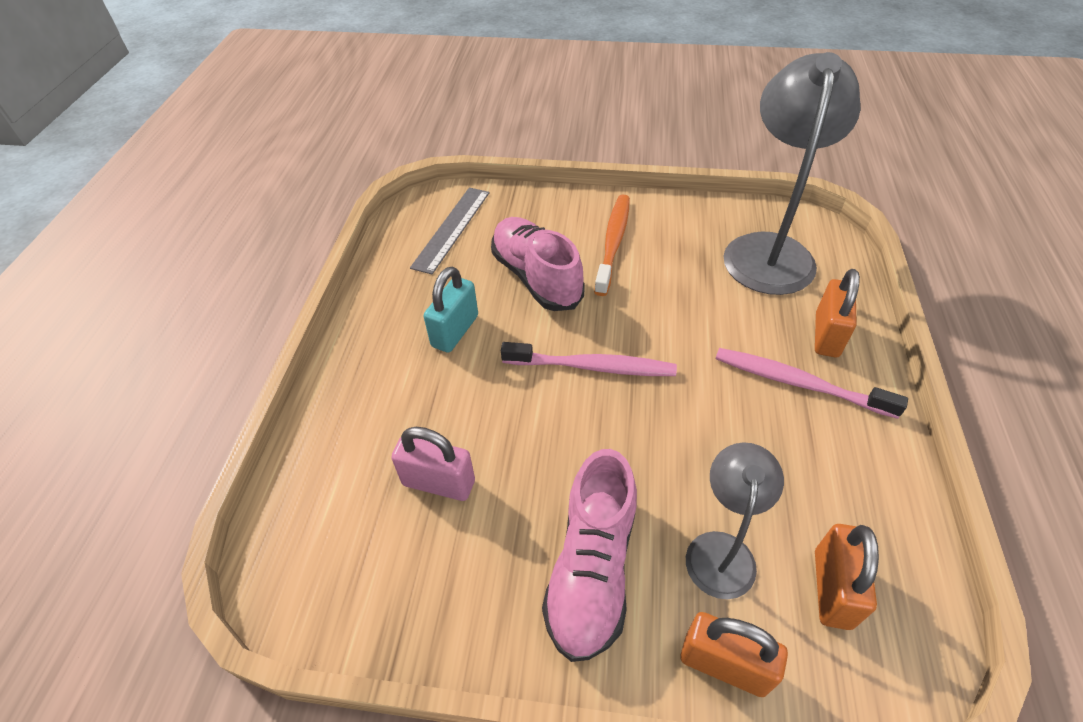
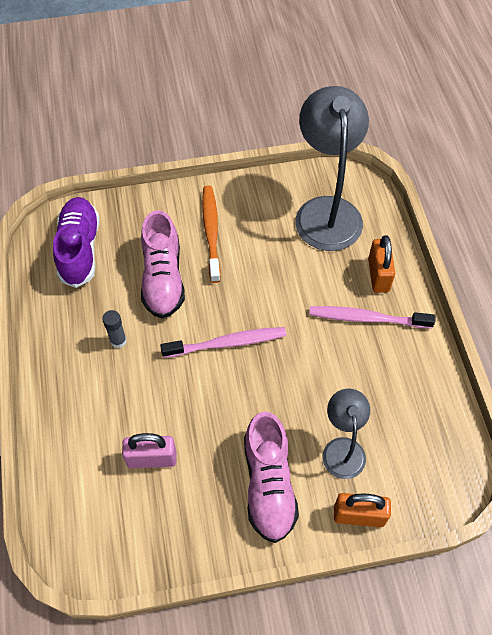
camera: 20 degrees left, 10 degrees up
grey ruler [410,187,489,274] -> purple shoe [53,197,100,288]
turquoise padlock [424,267,478,353] -> grey glue stick [102,310,127,348]
pink shoe [491,217,585,311] -> pink shoe turned 135 degrees counterclockwise [141,210,185,319]
orange padlock [815,524,879,630] -> none

